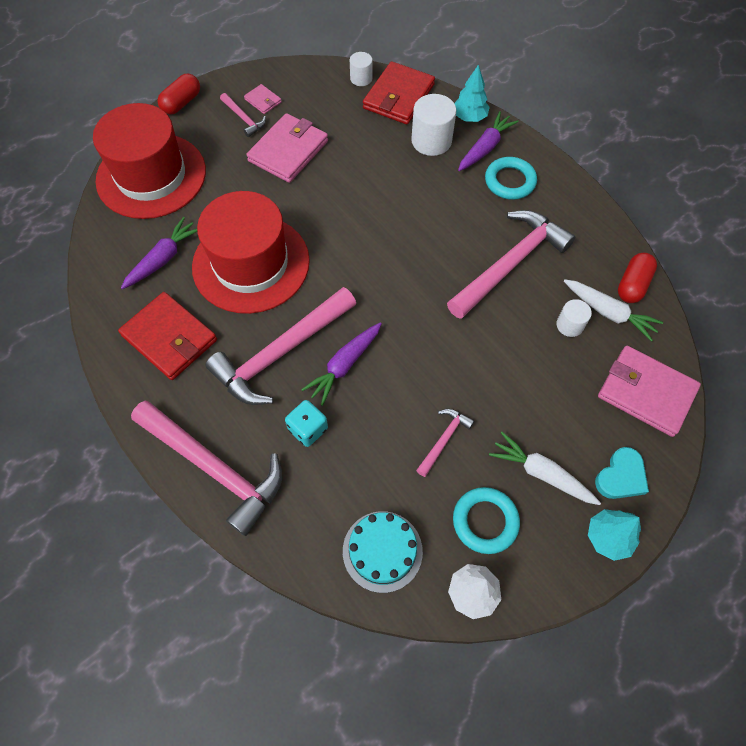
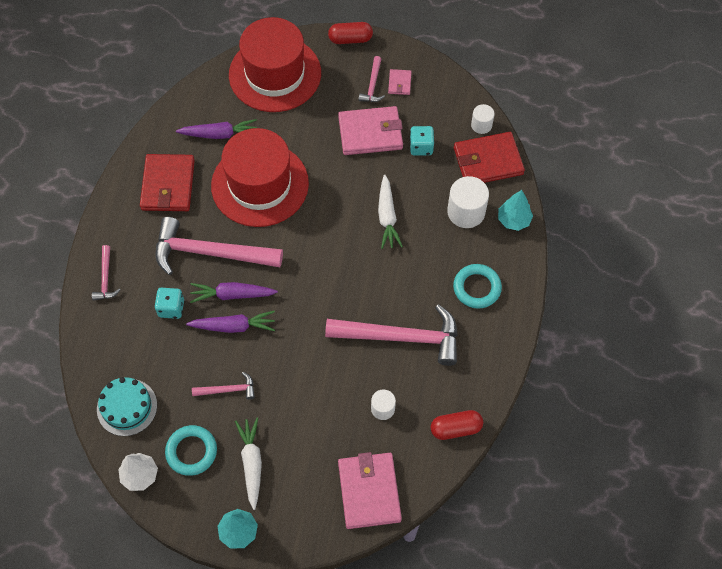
camera: 50 degrees right, 0 degrees up
pink hammer [131,400,282,536] -> pink hammer [92,245,120,301], size x0.46
purple carrot [458,111,519,171] -> purple carrot moved to [186,311,275,333]
white carrot [564,279,663,342] -> white carrot moved to [378,175,403,249]
turquoise heart [595,447,649,499] -> none
none -> turquoise dice [410,126,434,155]

